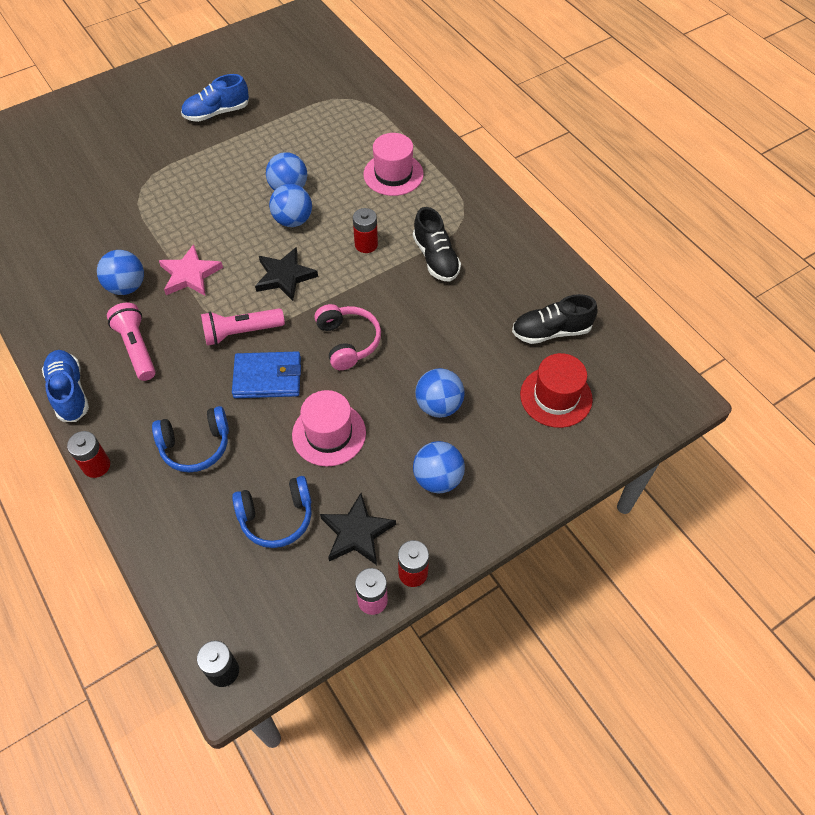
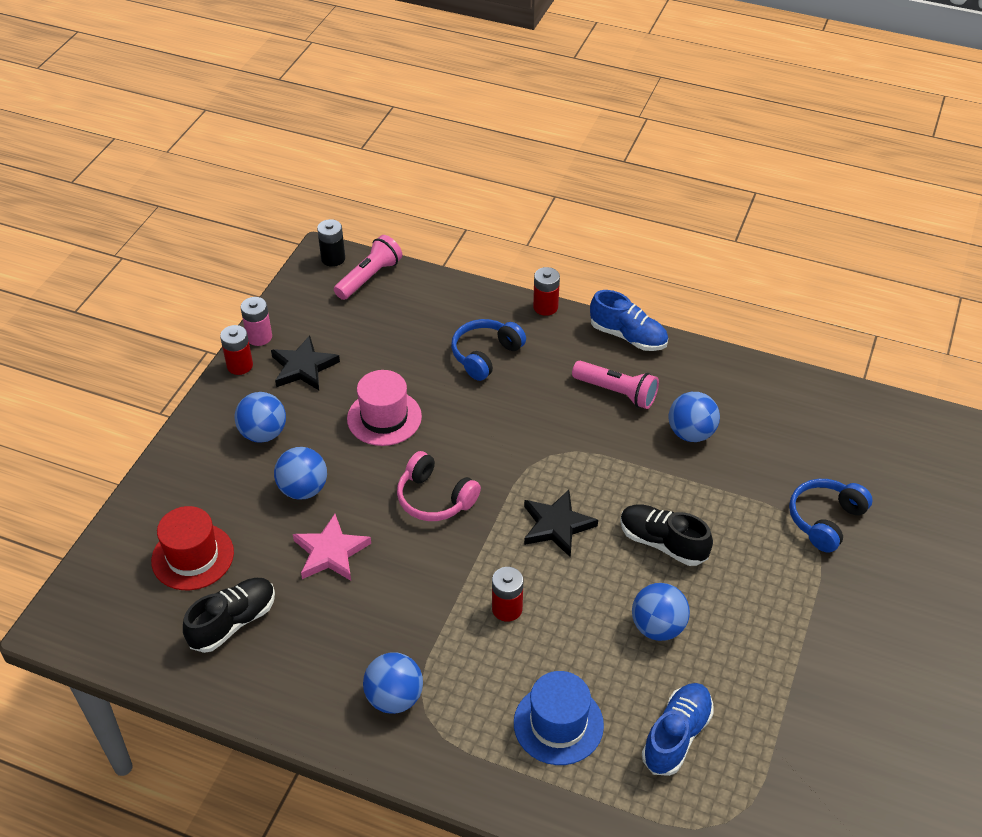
camera: 145 degrees right, 10 degrees down
pink star [159,244,223,296] -> pink star moved to [293,514,371,581]
blue shoe [181,74,249,122] -> blue shoe moved to [642,683,714,776]
pink flashlight [201,308,285,346] -> pink flashlight moved to [334,235,402,300]
blue wallet [232,351,301,398] -> none
blue headphones [232,476,312,548] -> blue headphones moved to [789,479,873,553]
blue ball [269,184,312,227] -> blue ball moved to [363,652,423,714]
pink hat [363,133,424,196] -> blue hat [514,671,604,765]
black shoe [413,207,461,282] -> black shoe moved to [620,505,713,566]

